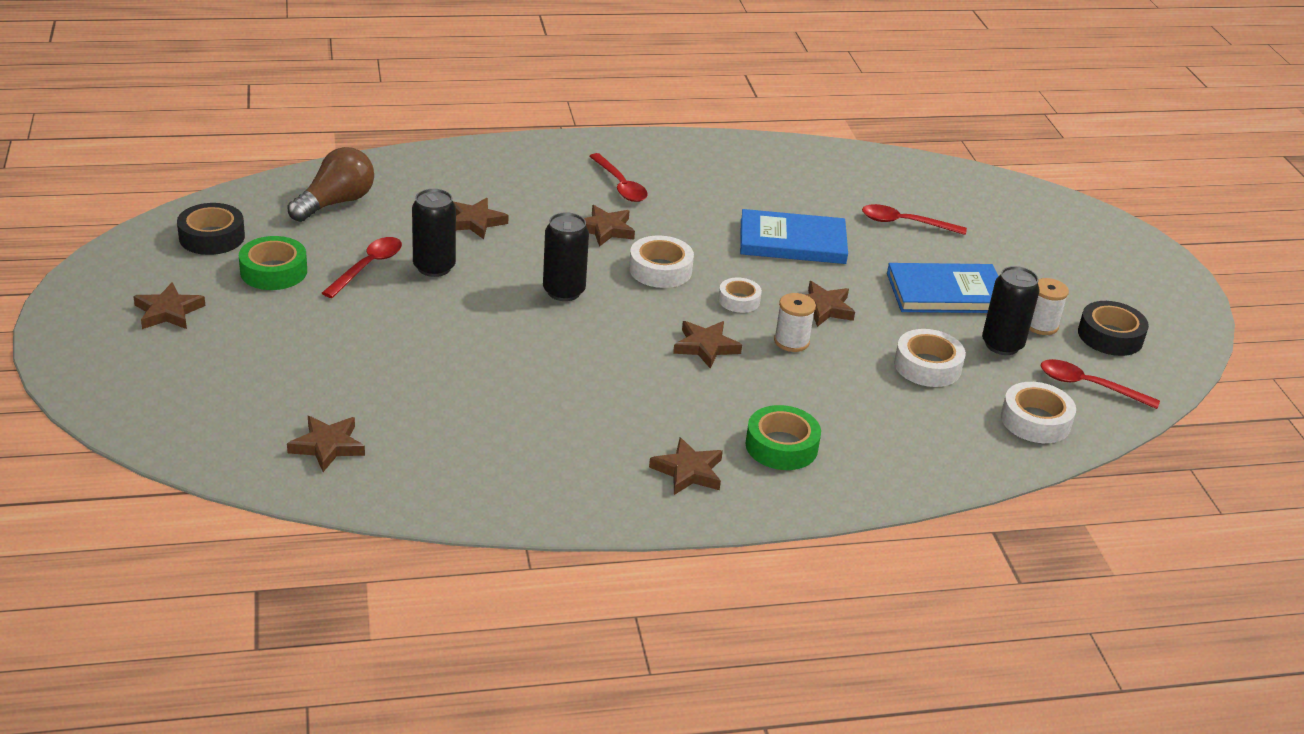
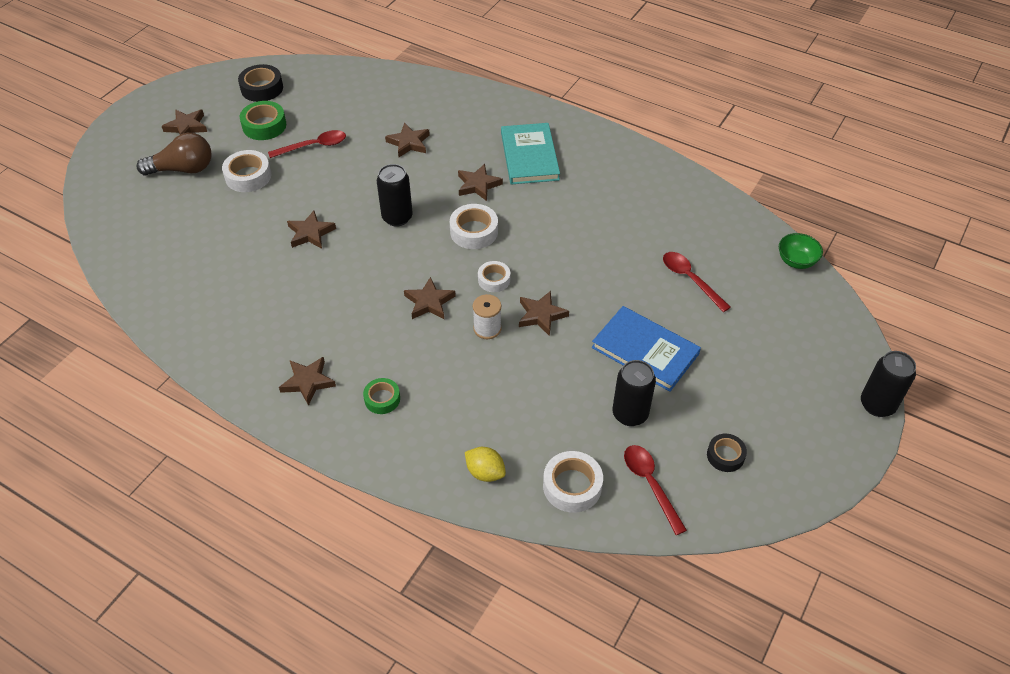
camera: 45 degrees right, 15 degrees up
brown light bulb [287,147,374,222] -> brown light bulb moved to [136,133,211,176]
brown star [287,416,365,472] -> brown star moved to [287,210,336,249]
black can [412,189,456,277] -> black can moved to [861,351,916,417]
red spoon [589,153,648,202] -> turquoise book [501,123,560,184]
blue book [740,209,848,264] -> none
green tape [745,405,821,470] -> green tape [363,378,400,414], size x0.65
white tape [894,329,966,387] -> white tape moved to [222,150,271,192]
white spool [1029,278,1069,335] -> none
black tape [1078,301,1149,356] -> black tape [707,434,747,472], size x0.65
none -> yellow lemon [465,447,506,482]
none -> green bowl [779,233,823,269]

